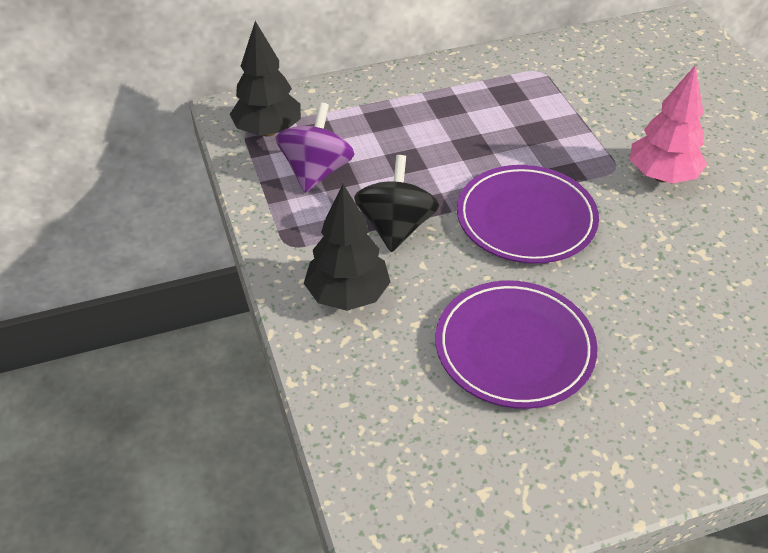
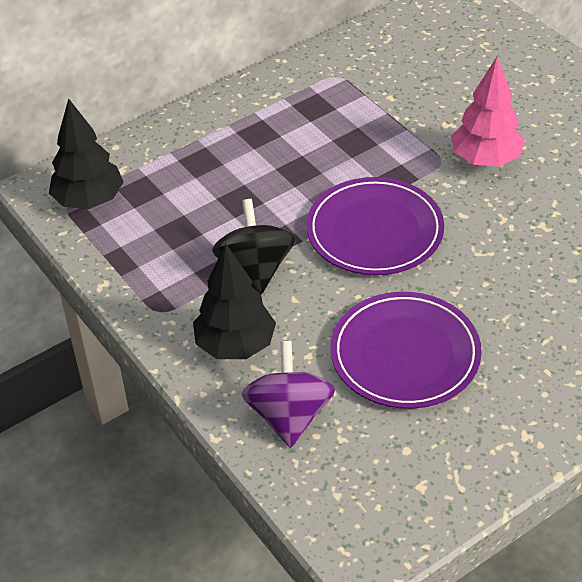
camera: 15 degrees left, 0 degrees up
purple spinning top [276,102,355,193] -> purple spinning top moved to [242,341,335,448]

